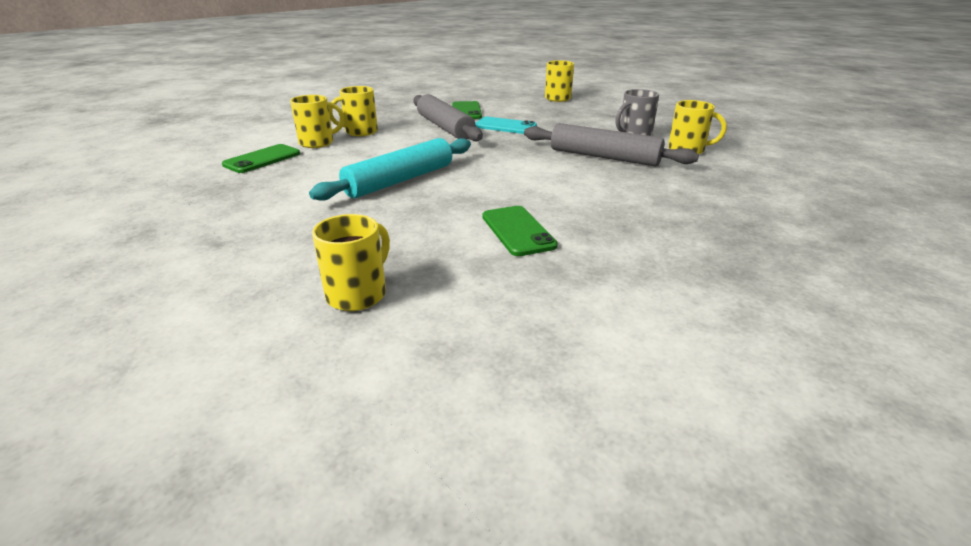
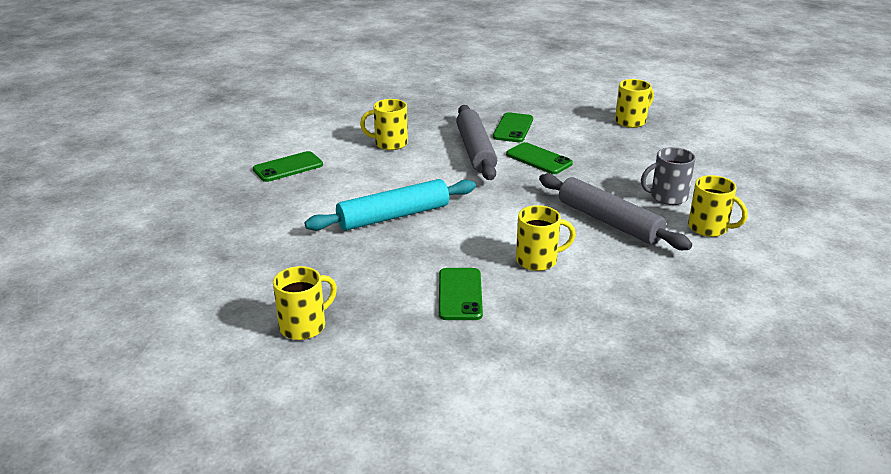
camera: 20 degrees right, 0 degrees up
yellow mug [290,95,344,148] -> yellow mug moved to [516,205,576,271]
turquoise phone [475,117,537,134] -> green phone [506,142,573,174]

